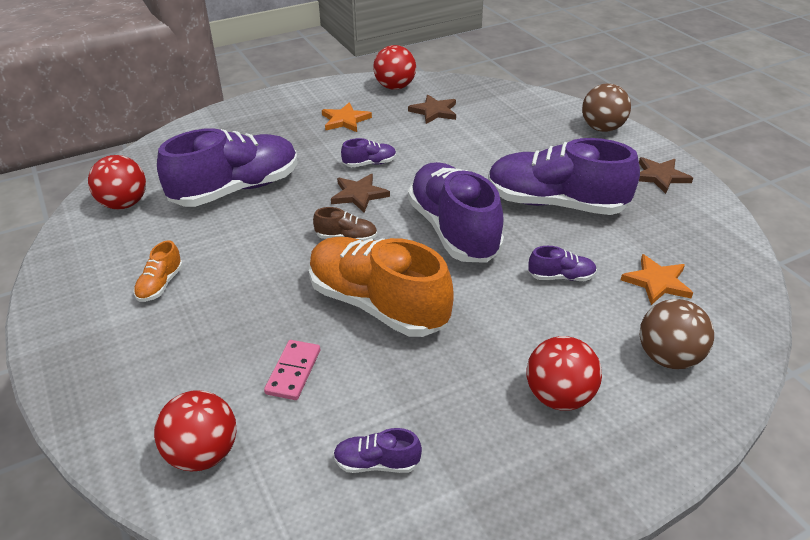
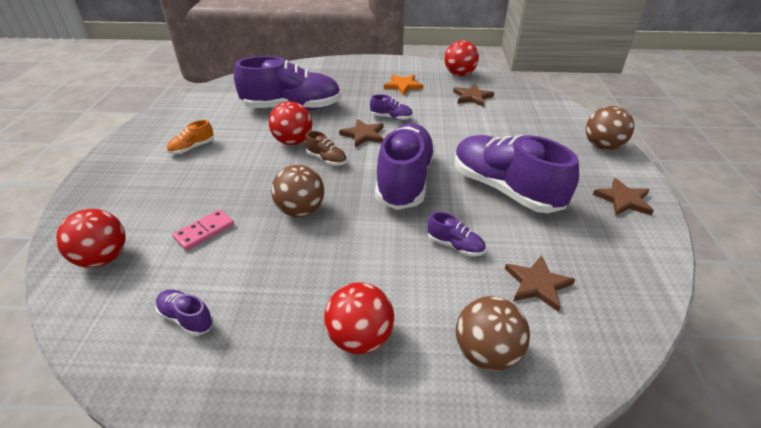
camera: 30 degrees right, 0 degrees up
red ball [88,155,146,210] -> red ball moved to [269,101,312,145]
orange shoe [309,237,454,337] -> brown ball [271,165,324,217]
orange star [621,254,693,305] -> brown star [505,255,575,312]

